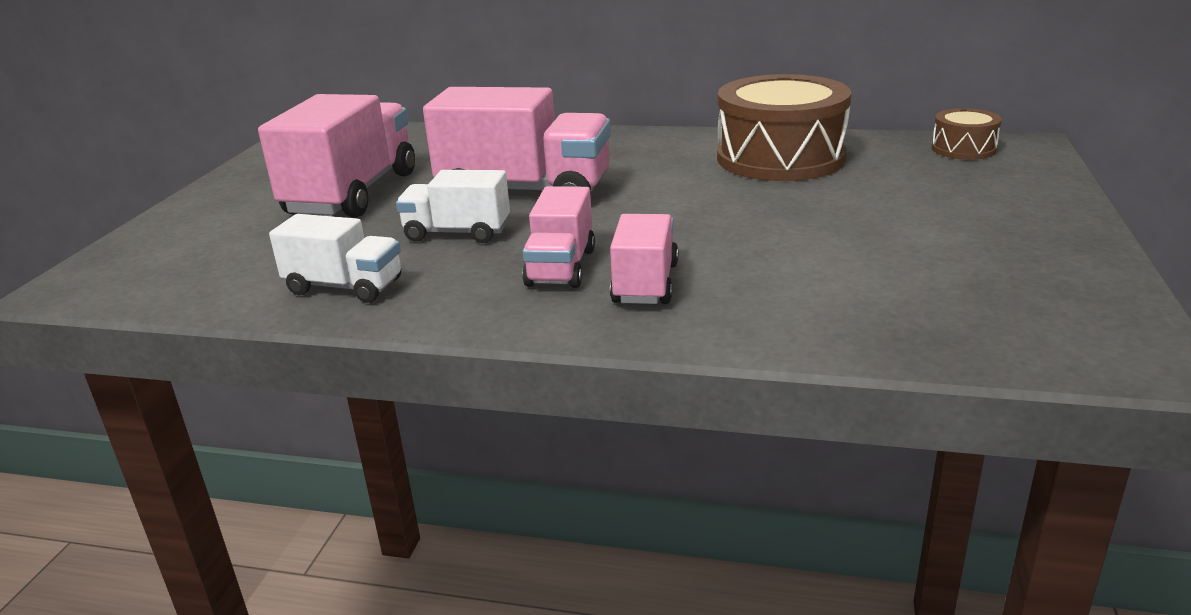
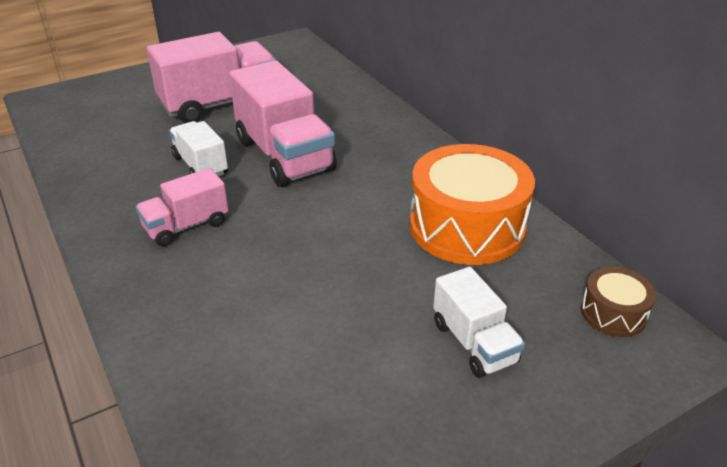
camera: 45 degrees right, 10 degrees up
white truck [269,214,401,303] -> white truck moved to [433,267,525,378]
pink truck [610,214,679,304] -> none
brown drum [717,74,851,181] -> orange drum [410,144,535,265]

